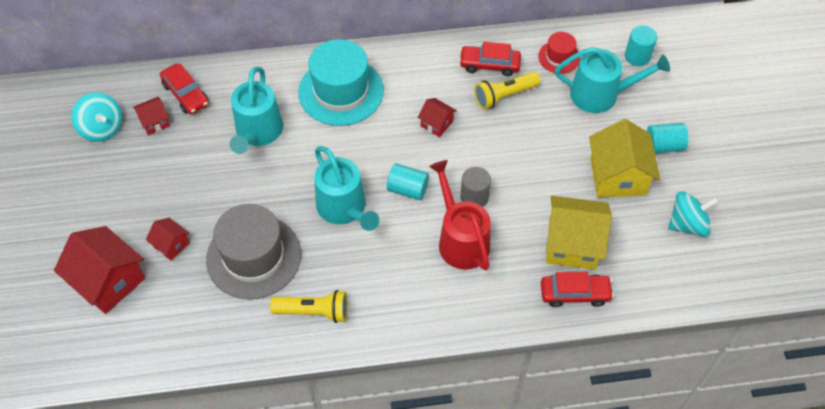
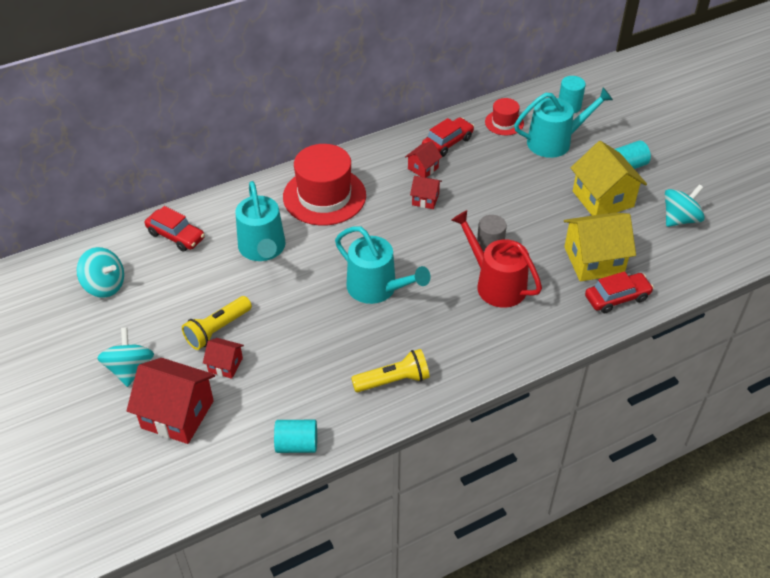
camera: 20 degrees left, 10 degrees down
red house [133,97,170,135] -> red house moved to [405,141,442,178]
grey hat [206,204,301,299] -> none
turquoise hat [298,39,384,126] -> red hat [283,144,366,226]
turquoise cylinder [387,163,429,200] -> turquoise cylinder moved to [274,420,317,453]
red car [459,42,521,76] -> red car turned 150 degrees clockwise [422,117,474,157]
yellow flashlight [474,72,540,109] -> yellow flashlight moved to [182,296,252,350]
none -> turquoise spinning top [97,327,154,387]

